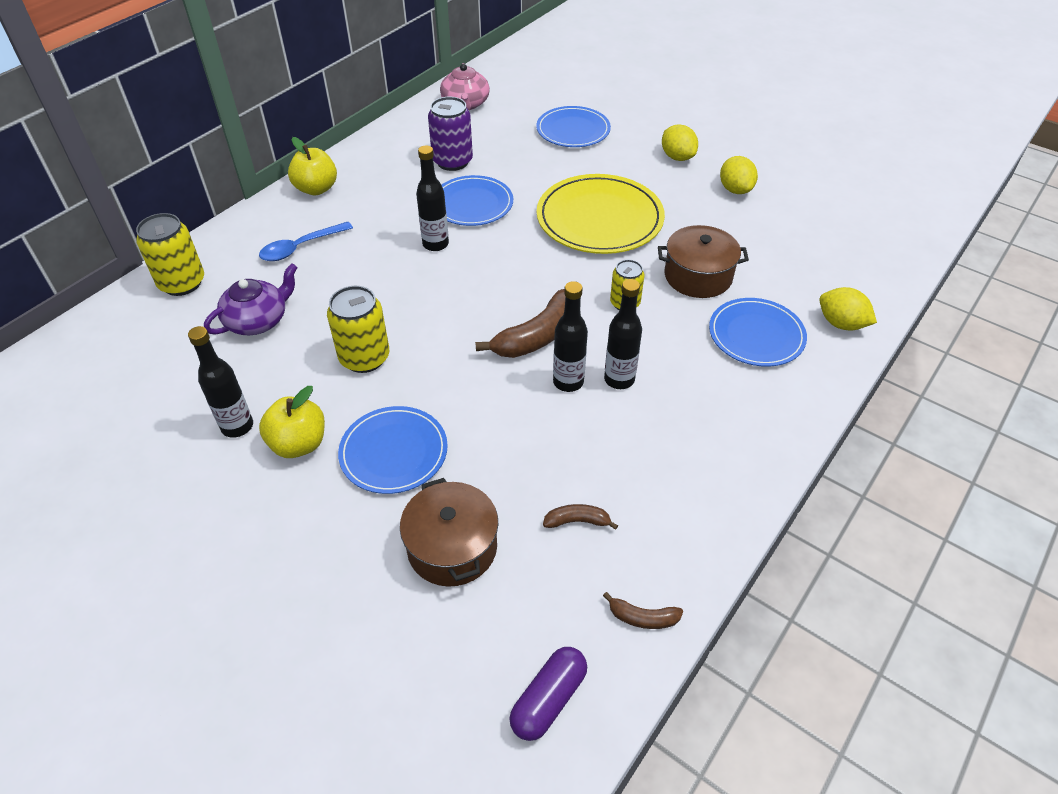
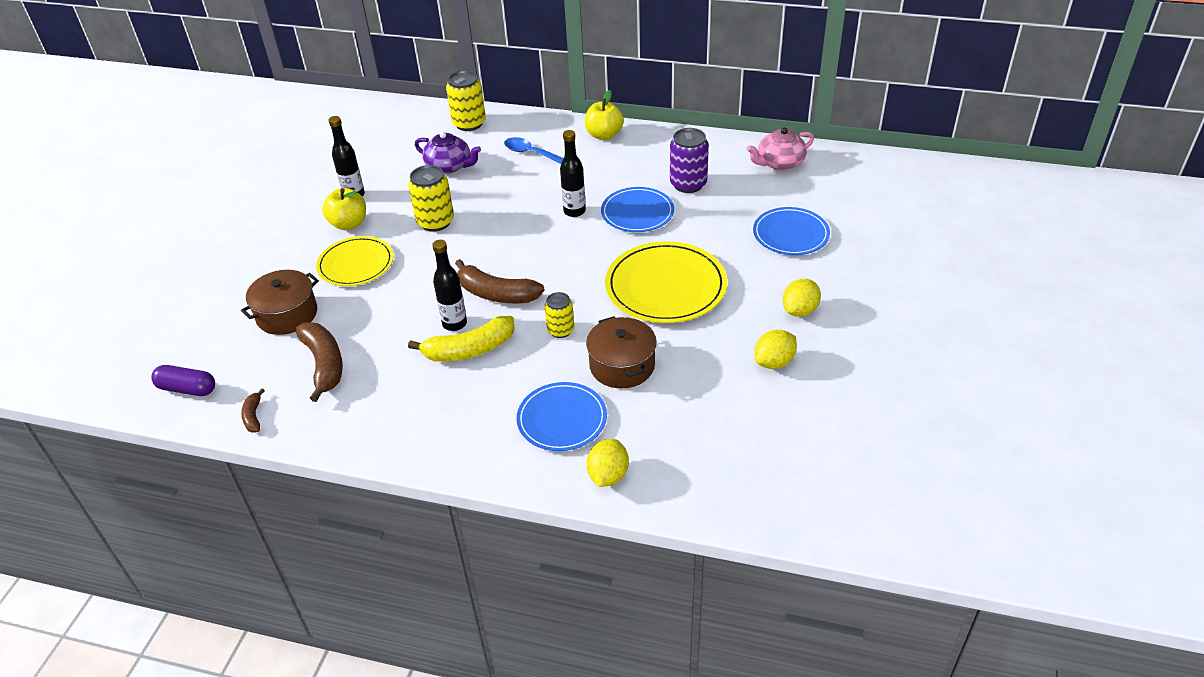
camera: 70 degrees right, 5 degrees down
blue plate [338,406,448,494] -> yellow plate [316,236,393,286]
brown banana [543,504,618,530] -> brown banana [295,322,343,402], size x2.01
black bottle [604,279,642,389] -> yellow banana [408,316,515,362]

